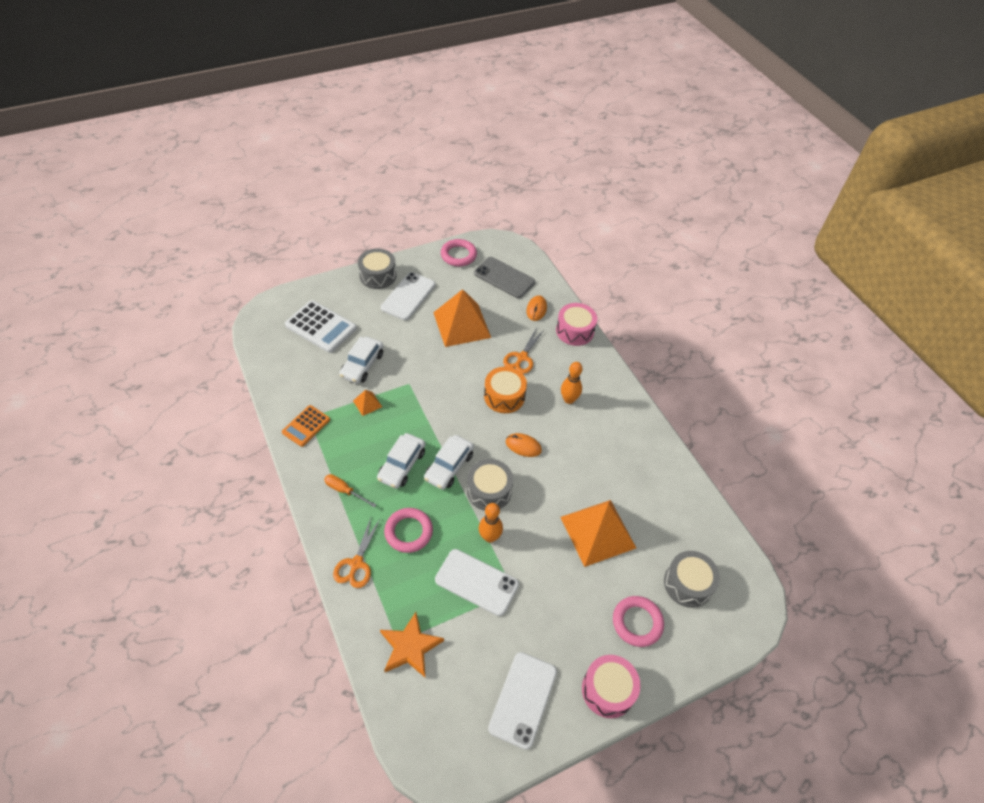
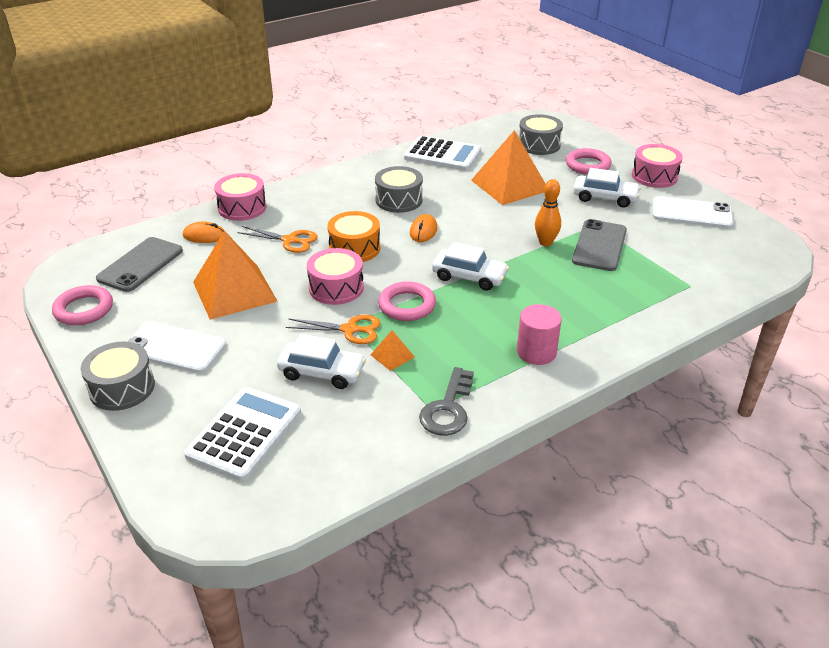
camera: 95 degrees left, 15 degrees down
orange calculator [282,405,330,447] -> grey key [419,367,474,436]
orange screwdriver [324,474,376,507] -> pink cylinder [517,304,562,365]
orange scissors [333,518,380,588] -> orange scissors moved to [286,315,380,344]
white car [377,433,425,489] -> white car moved to [573,168,641,208]
orange star [380,612,444,677] -> none
pink ring [384,508,433,553] -> pink ring moved to [378,281,436,321]
white phone [435,549,519,616] -> grey phone [572,219,627,271]
grey drum [467,459,513,511] -> grey drum moved to [375,166,423,213]
orange bowling pin [561,362,582,404] -> none
none -> pink drum [307,248,364,305]
none -> white calculator [404,136,481,171]

